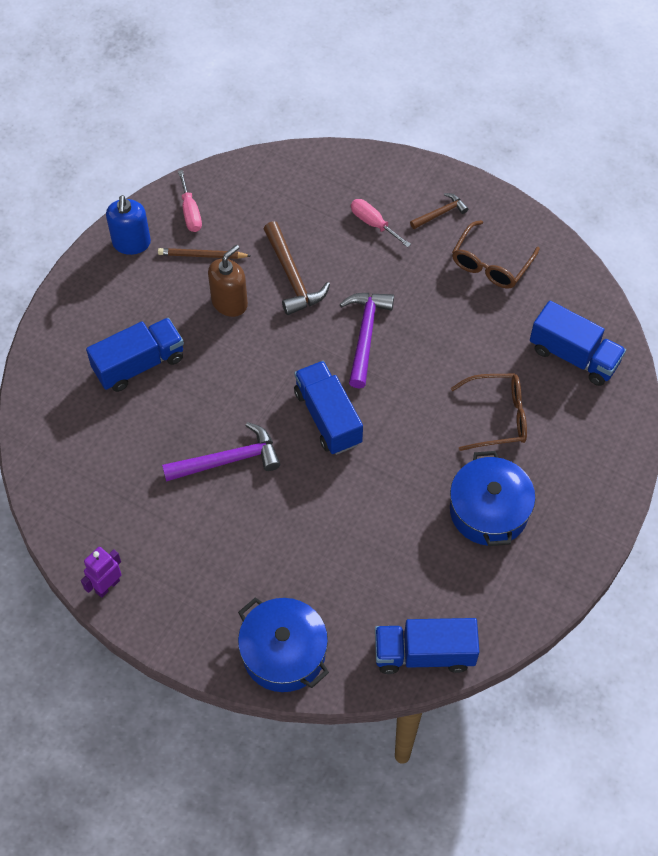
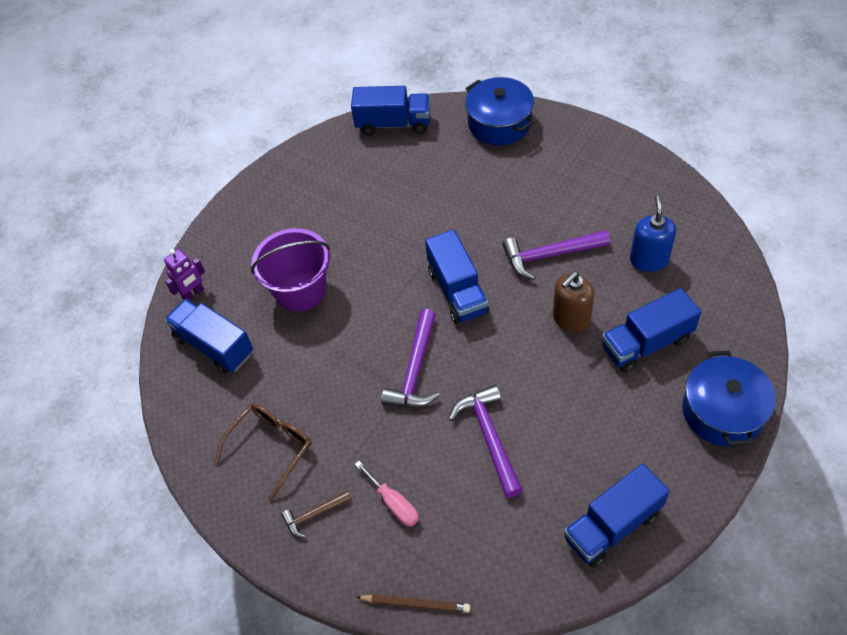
camera: 170 degrees left, 5 degrees down
purple robot [81,547,122,598] -> purple robot moved to [164,249,205,301]
blue soap dispenser [106,195,151,255] -> blue soap dispenser moved to [630,196,676,272]
brown pencil [158,248,251,259] -> brown pencil moved to [357,594,470,612]
pink screwdriver [178,170,202,232] -> blue truck [564,463,670,568]
brown soap dispenser [208,245,248,317] -> brown soap dispenser moved to [553,272,594,333]
brown hammer [264,221,330,315] -> purple hammer [449,385,523,498]
blue pot [450,451,535,546] -> blue pot moved to [682,350,776,447]
brown glasses [451,373,527,451] -> purple bucket [251,228,330,312]

